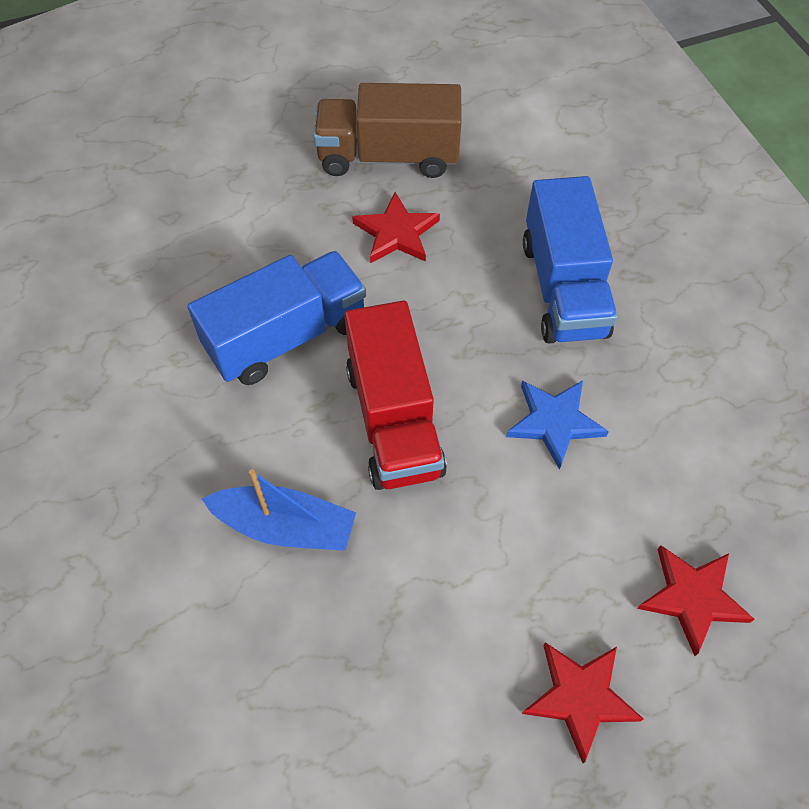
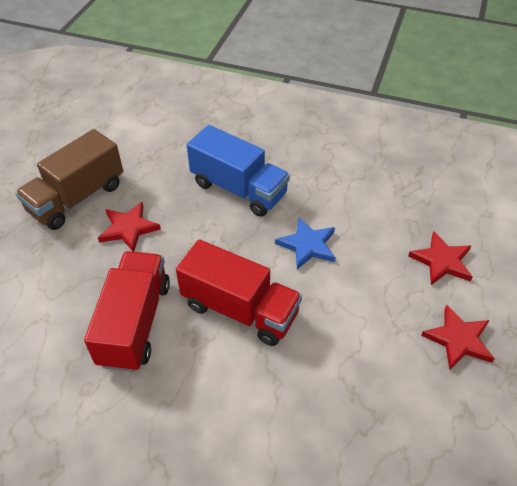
camera: 50 degrees left, 10 degrees down
blue truck [187,251,366,385] -> red truck [84,251,170,372]
blue boat [202,469,356,551] -> none

